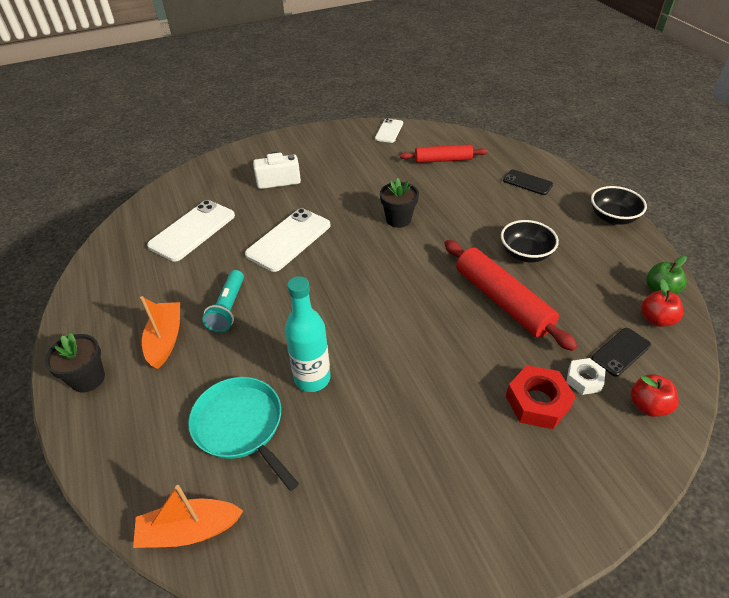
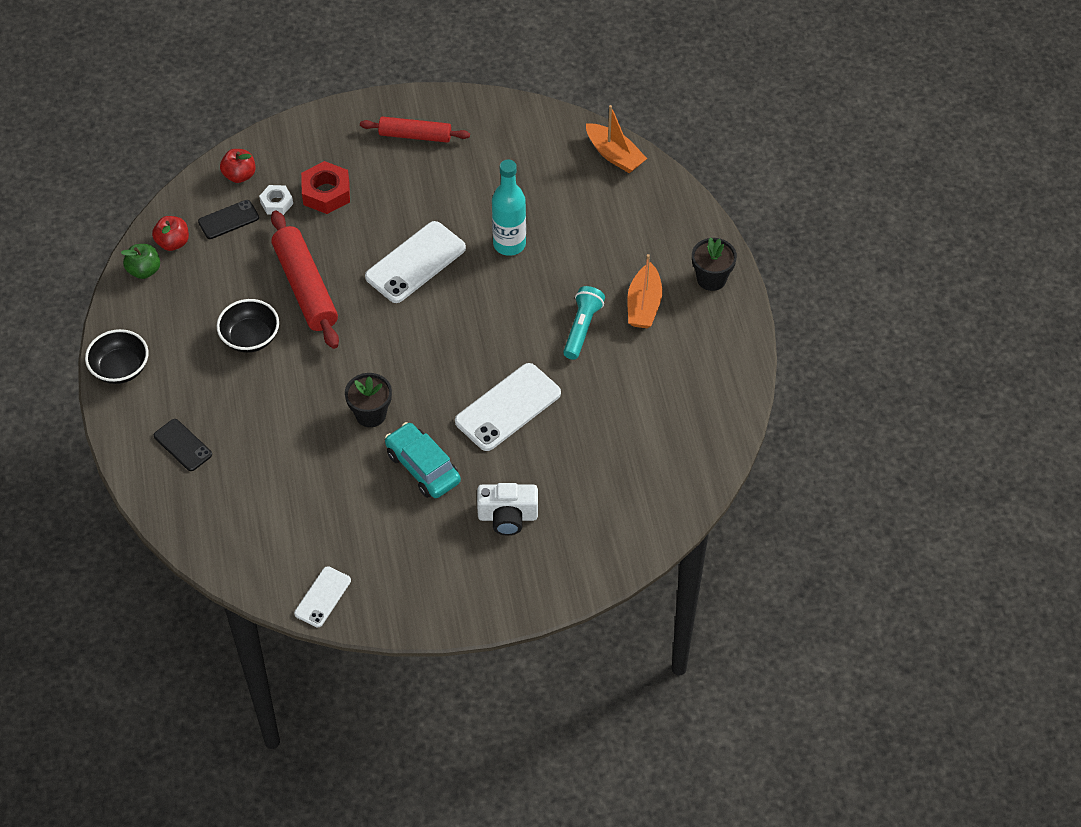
camera: 170 degrees left, 10 degrees up
orange boat [133,485,243,548] -> orange boat turned 45 degrees clockwise [586,105,647,173]
white phone [147,200,235,262] -> white phone moved to [365,221,466,303]
turquoise pan [188,377,299,491] -> none
red rolling pin [400,144,488,163] -> red rolling pin moved to [360,117,470,143]
none -> turquoise car [385,422,461,498]

